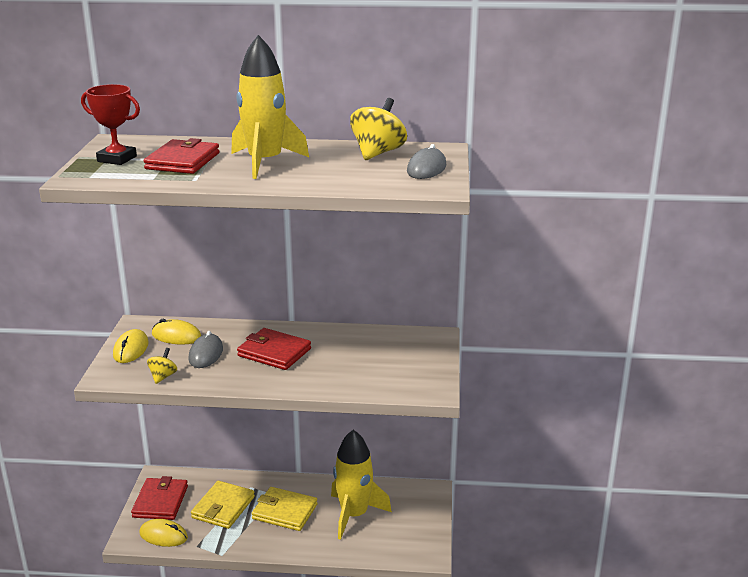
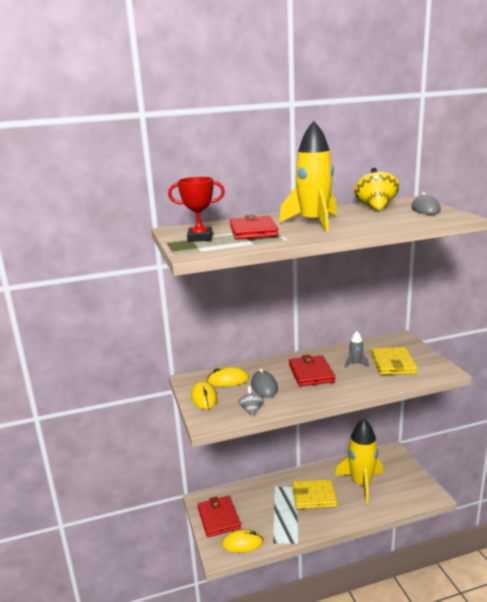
camera: 20 degrees left, 5 degrees down
yellow spinning top [147,348,177,384] -> grey spinning top [238,386,264,416]
yellow wallet [191,481,255,529] -> yellow wallet moved to [371,347,418,375]
red wallet [237,328,311,370] -> red wallet turned 75 degrees clockwise [289,355,335,386]
none -> grey rocket [345,331,369,368]

